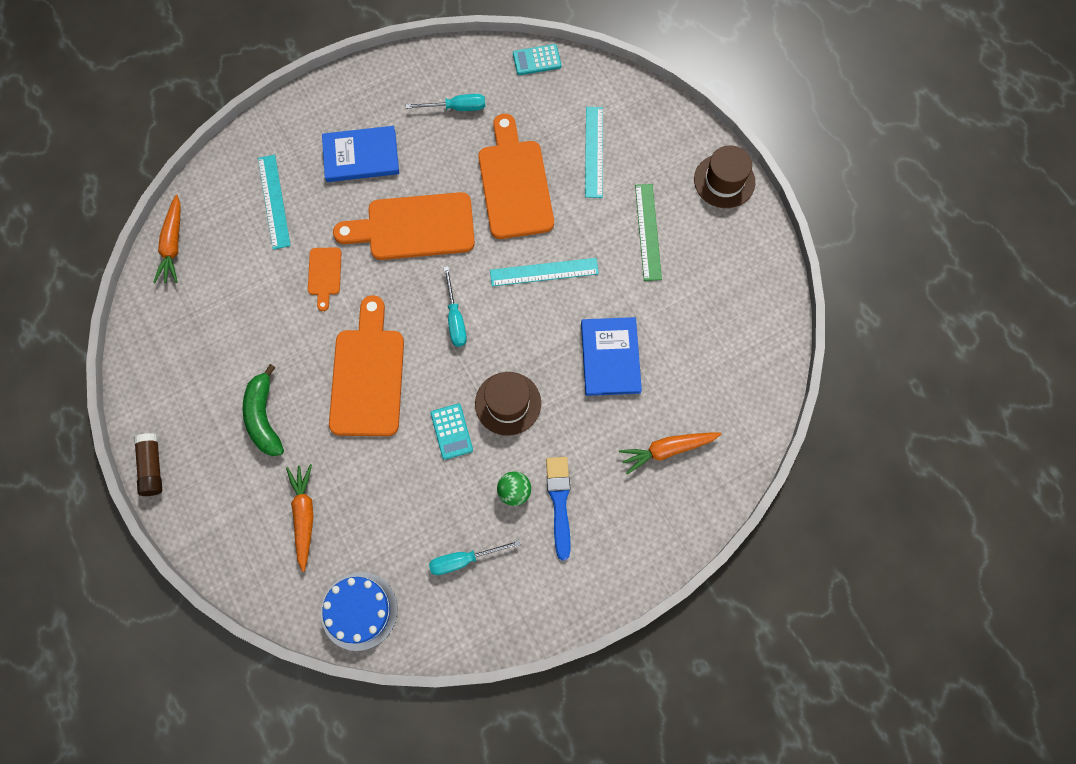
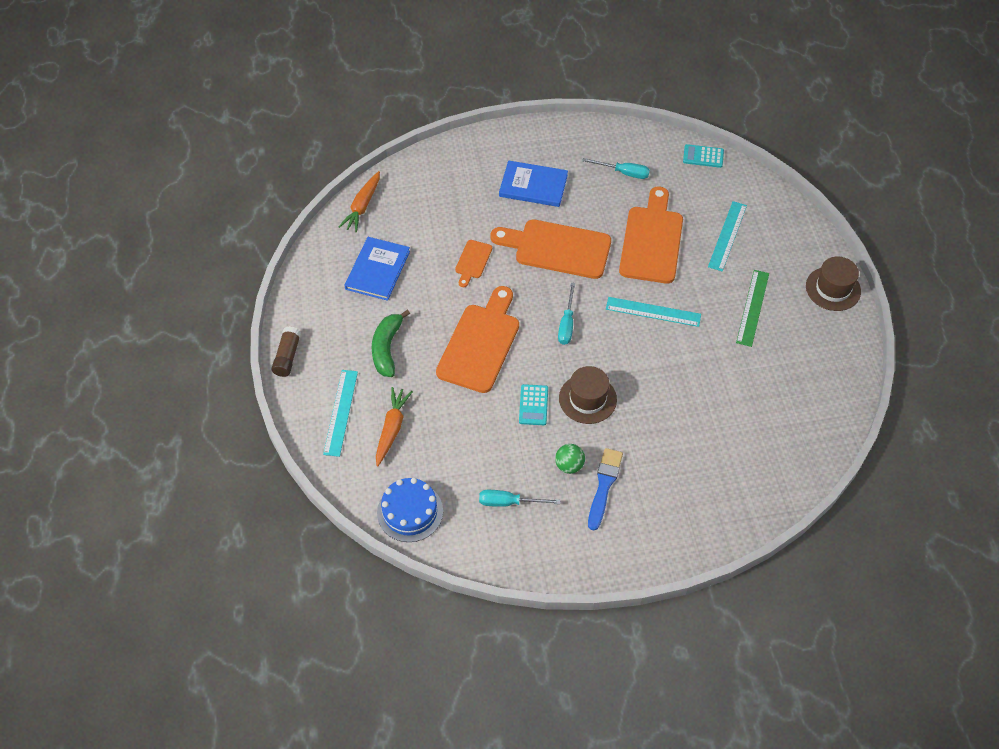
camera: 20 degrees right, 15 degrees down
turquoise ruler [258,155,291,250] -> turquoise ruler moved to [323,370,358,457]
blue book [581,317,642,396] -> blue book moved to [344,237,410,301]
orange carrot [619,433,721,474] -> none

